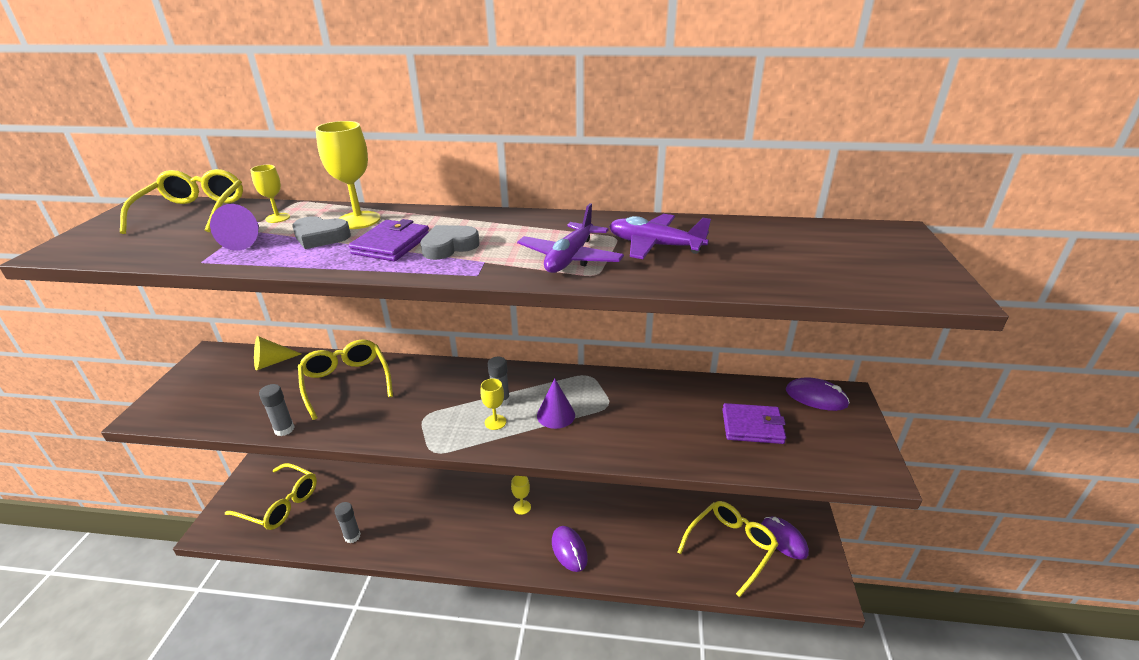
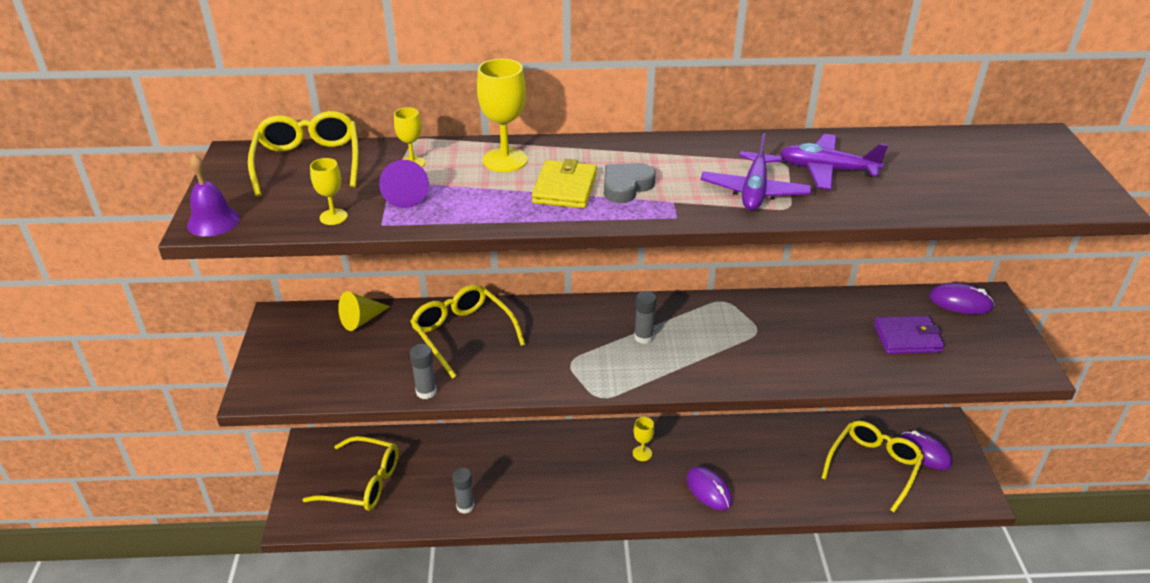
camera: 10 degrees left, 5 degrees up
grey heart [292,216,351,249] -> none
purple wallet [349,219,429,261] -> yellow wallet [532,159,597,209]
yellow goblet [480,378,506,430] -> yellow goblet moved to [310,158,348,225]
purple cone [537,379,575,429] -> none
none -> purple bell [187,154,240,237]

